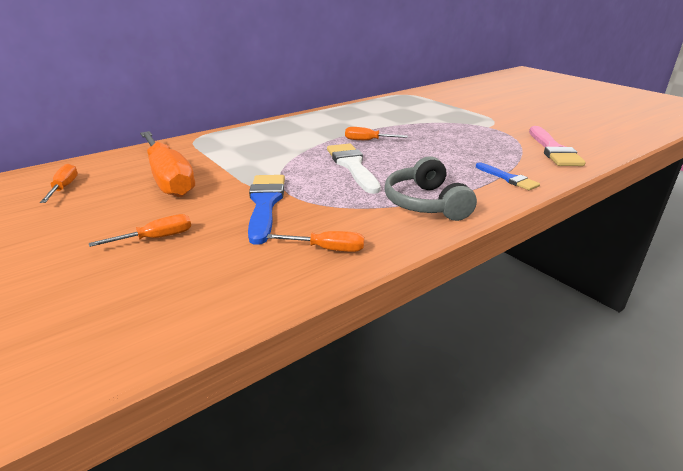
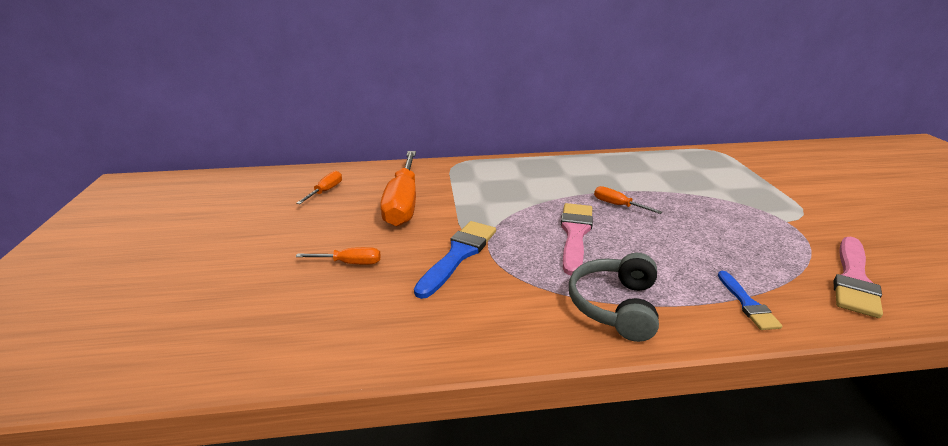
camera: 30 degrees right, 0 degrees up
orange screwdriver [267,231,364,252] -> none
white brush [327,143,381,194] -> pink brush [561,203,593,275]

